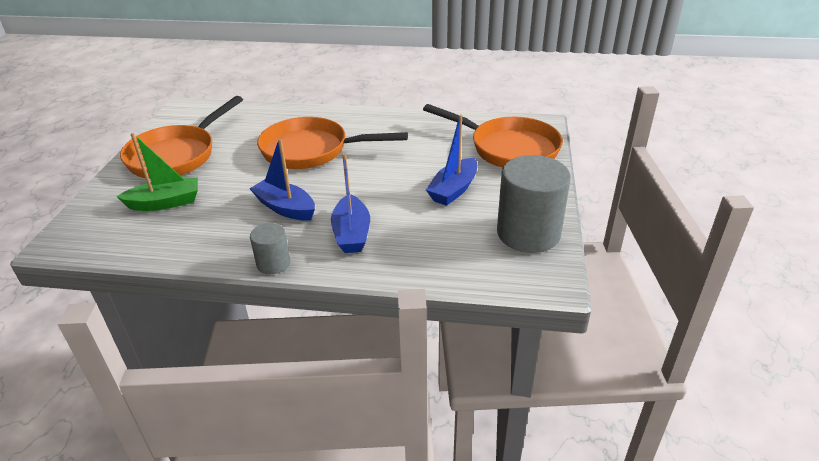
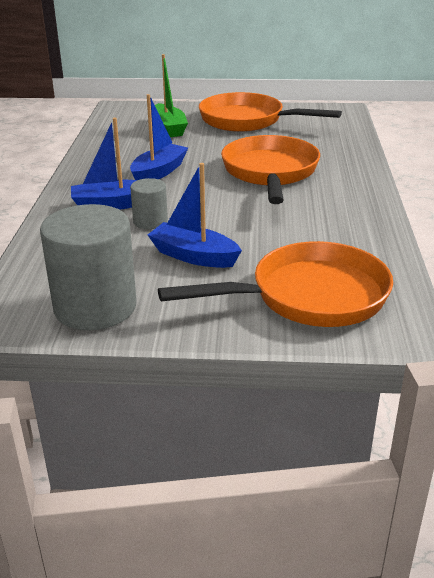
camera: 85 degrees right, 5 degrees down
grey cylinder [250,223,291,274] -> grey cylinder moved to [130,178,168,229]
orange pan [423,104,563,168] -> orange pan turned 135 degrees counterclockwise [158,241,393,327]

